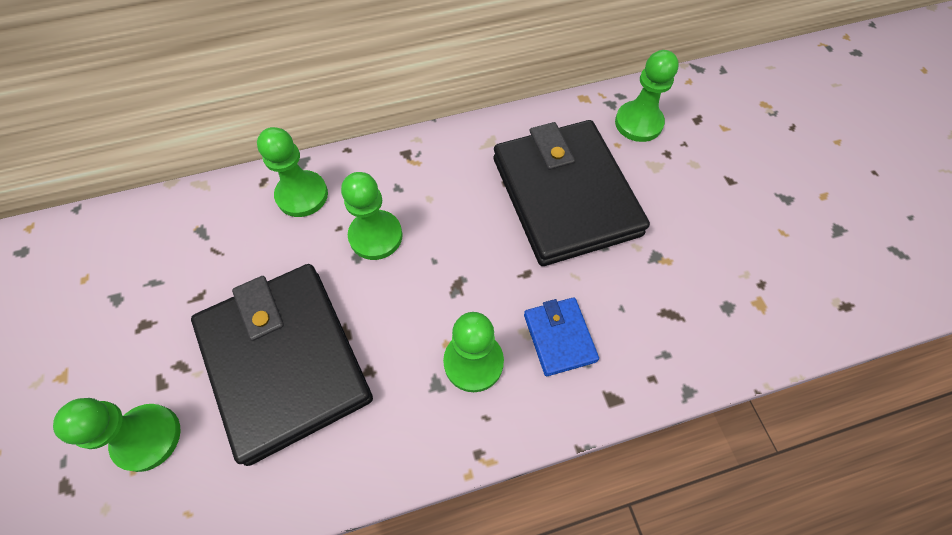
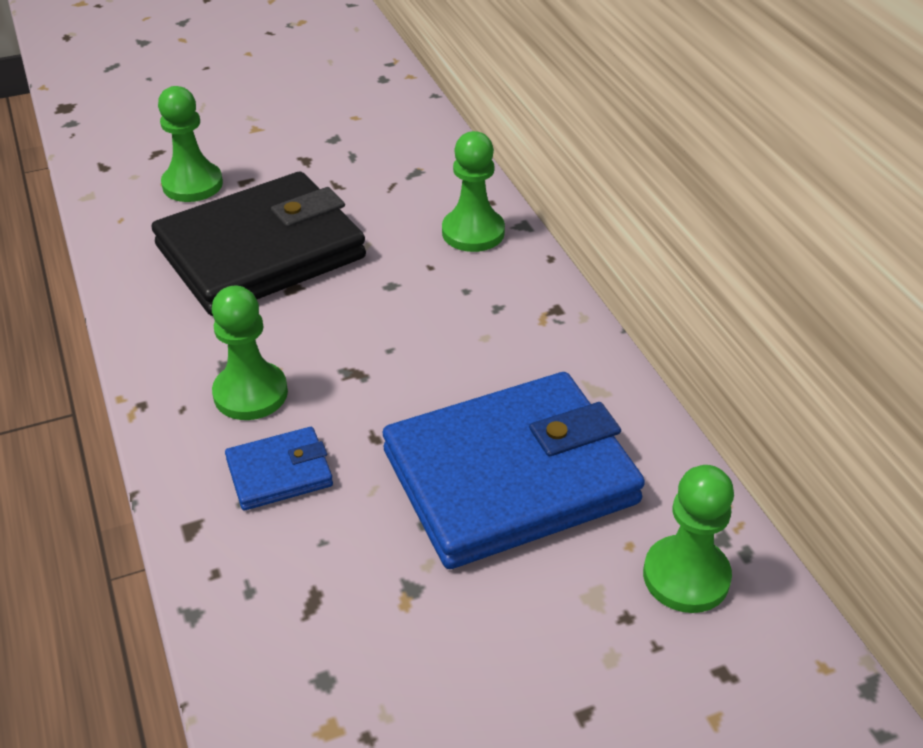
camera: 85 degrees right, 20 degrees down
green pawn [341,172,403,260] -> none
black wallet [493,120,650,266] -> blue wallet [383,372,645,569]

